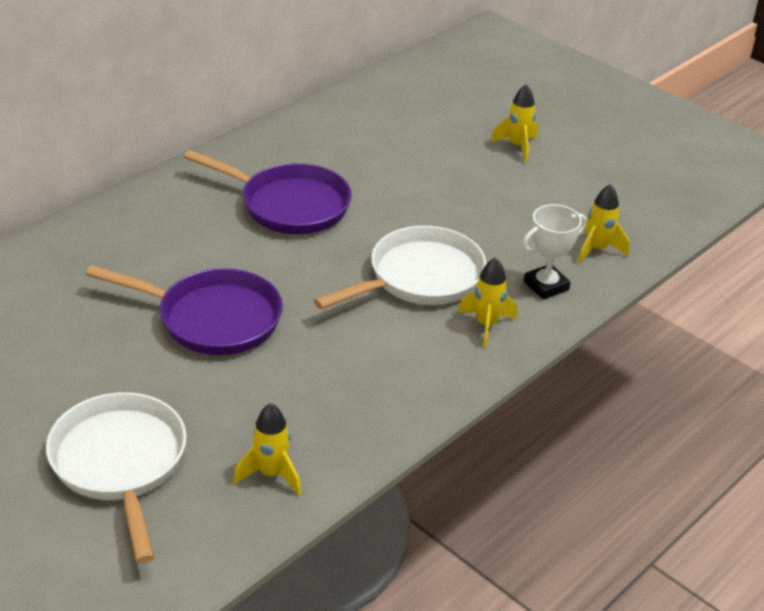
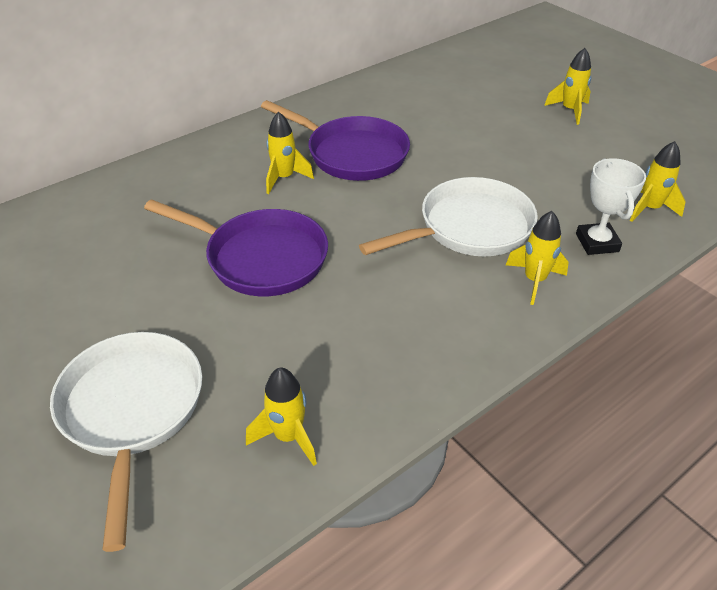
camera: 10 degrees right, 5 degrees up
white trophy [522,204,587,300] -> white trophy turned 75 degrees counterclockwise [576,158,646,255]
none -> yellow rocket [266,111,314,194]

